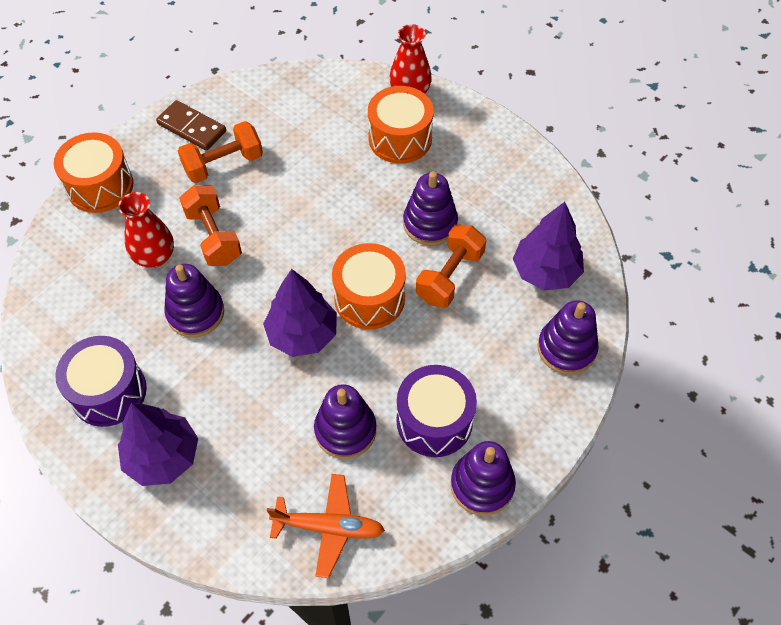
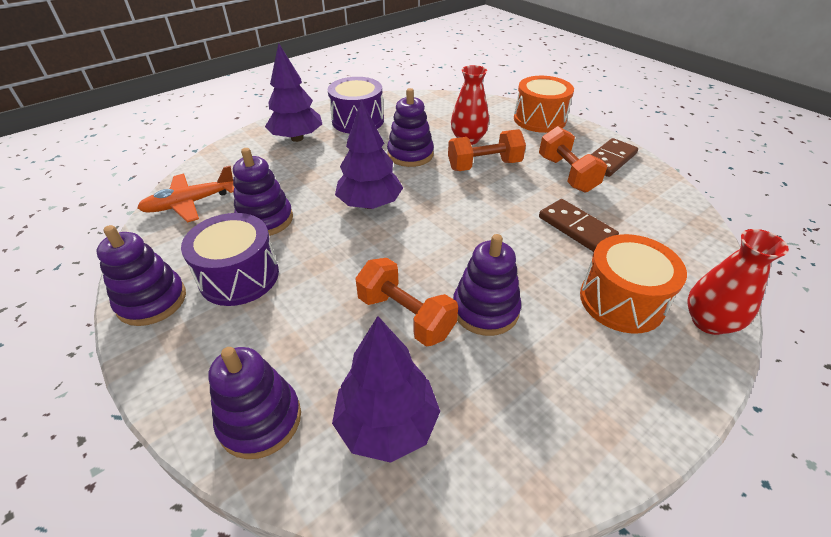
camera: 100 degrees right, 15 degrees down
orange plane [267,474,385,578] -> orange plane turned 45 degrees clockwise [137,166,234,223]
orange drum [332,243,406,329] -> none
none -> brown domino [539,199,619,252]

